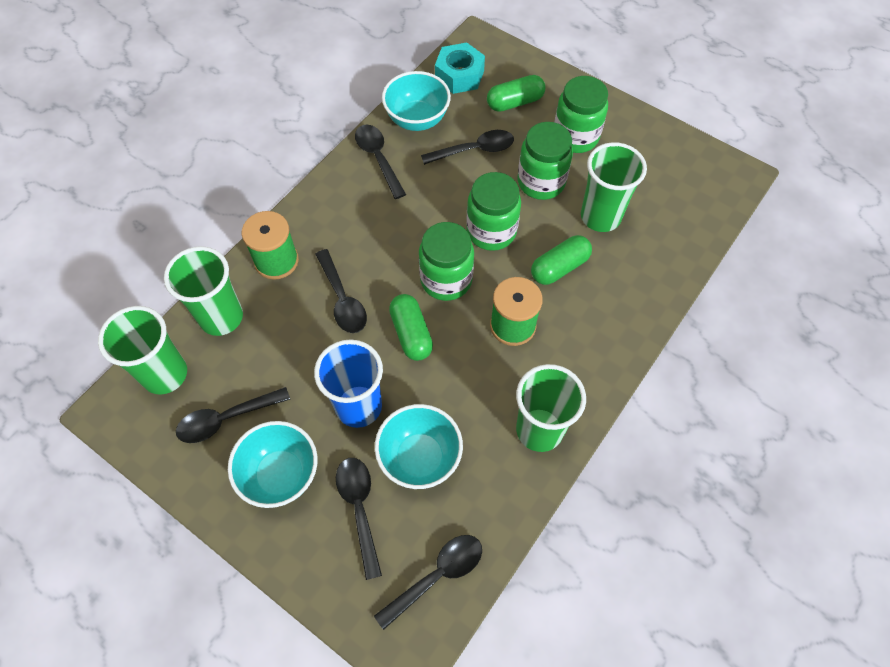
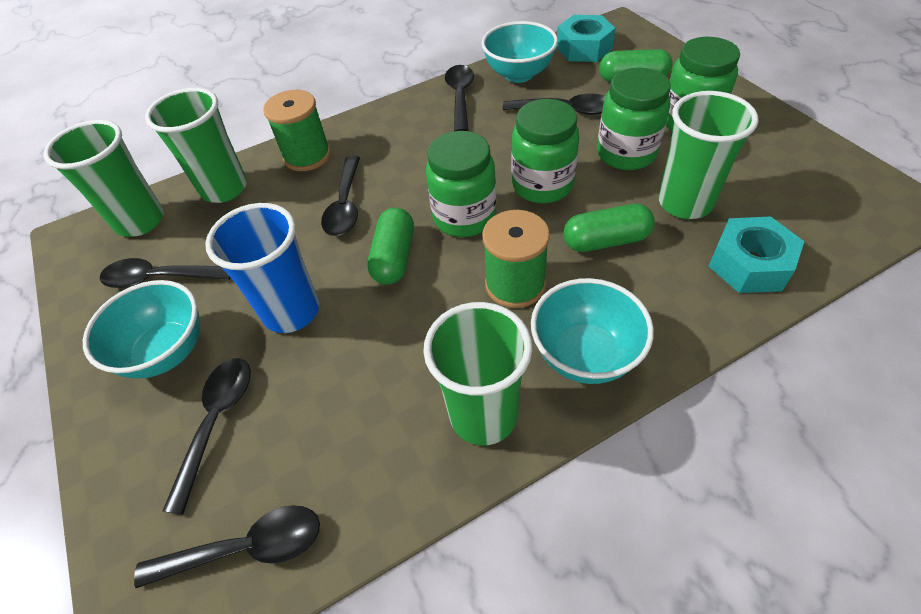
camera: 30 degrees right, 10 degrees down
turquoise bowl [375,404,463,489] -> turquoise bowl moved to [531,278,654,384]
none -> turquoise nut [708,216,805,293]

